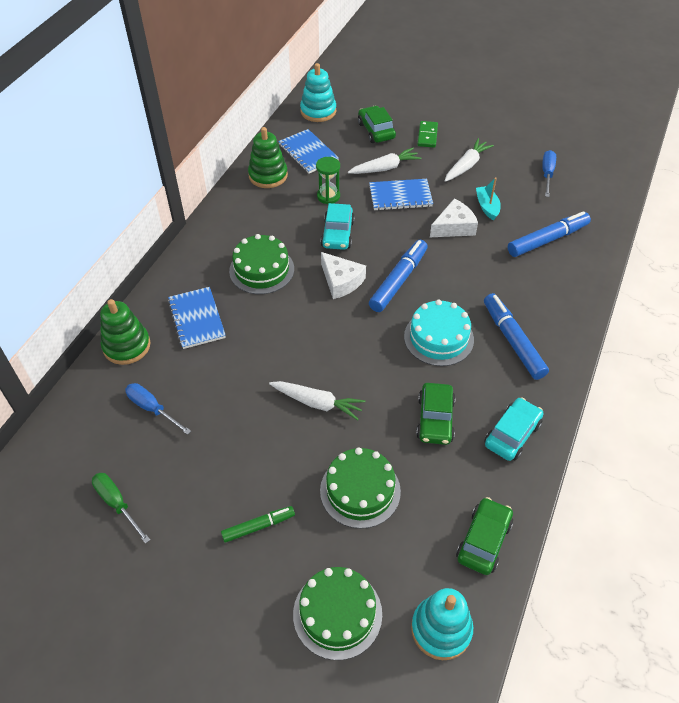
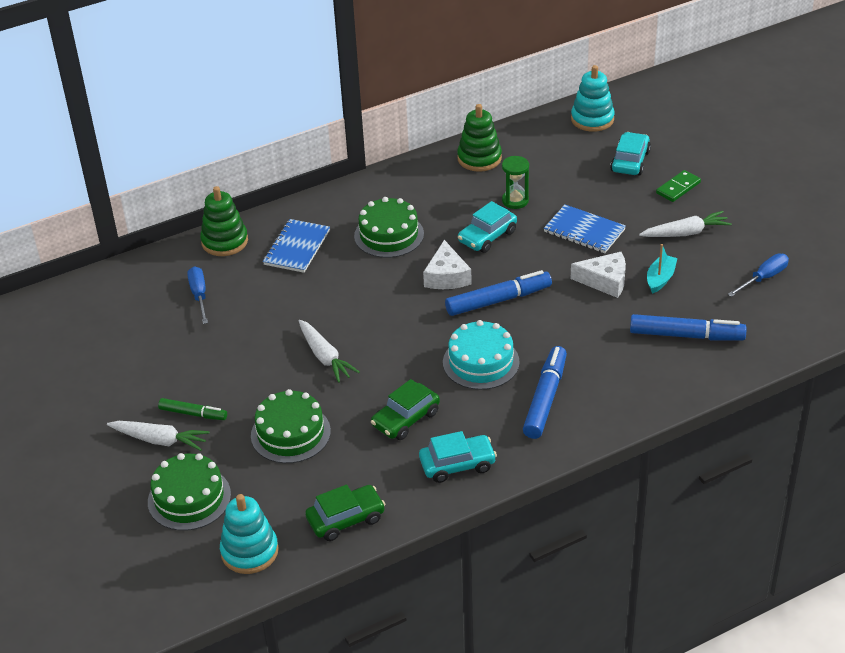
camera: 40 degrees right, 10 degrees down
green screwdriver [92,473,150,544] -> none
blue notebook [278,129,339,174] -> none
white carrot [348,148,421,174] -> white carrot moved to [107,421,210,451]
green car [358,106,396,143] -> turquoise car [610,132,651,176]

